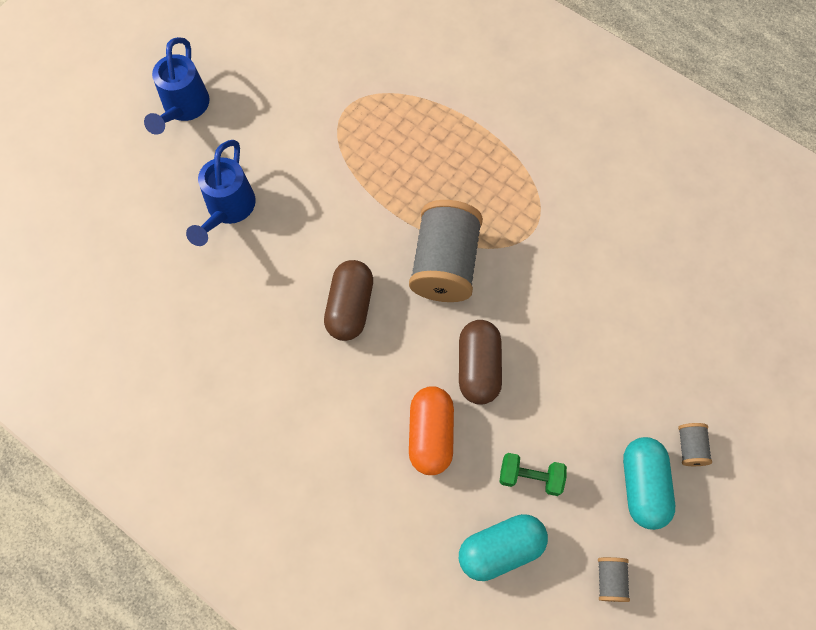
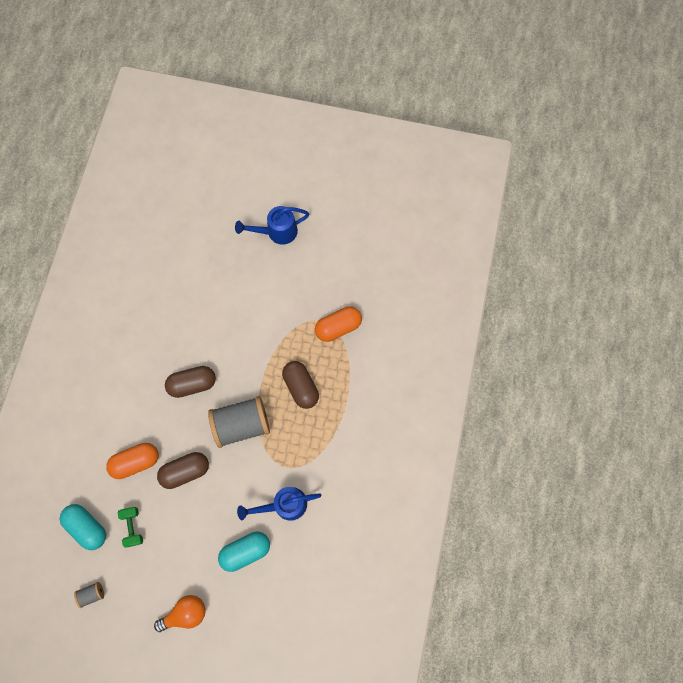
camera: 65 degrees right, 5 degrees up
blue watering can [186,140,256,246] -> blue watering can moved to [237,487,321,521]
turquoise capsule [623,437,675,530] -> turquoise capsule moved to [218,532,270,572]
grey spool [678,423,712,466] -> orange light bulb [154,595,206,632]
none -> brown capsule [282,361,319,409]
none -> orange capsule [315,306,362,342]

